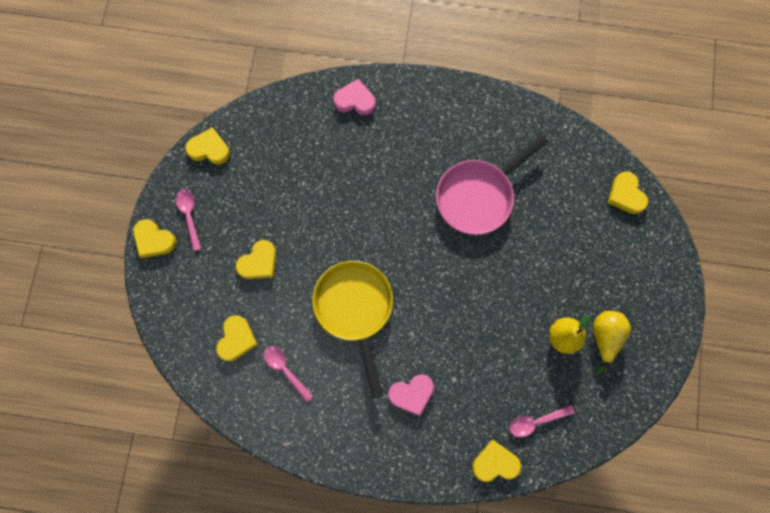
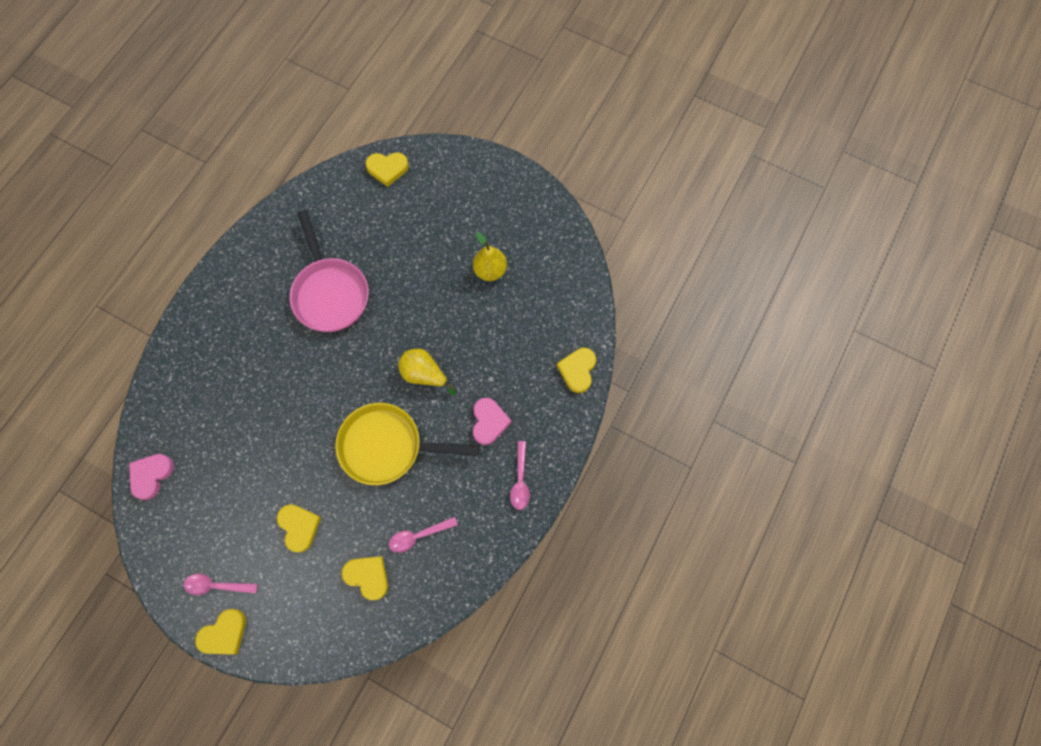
camera: 70 degrees left, 5 degrees down
yellow heart [185,127,230,165] -> none
pink heart [333,79,376,115] -> pink heart moved to [129,454,174,500]
pink spoon [509,405,574,437] -> pink spoon moved to [510,441,530,510]
yellow pear [593,311,631,374] -> yellow pear moved to [398,349,456,396]

